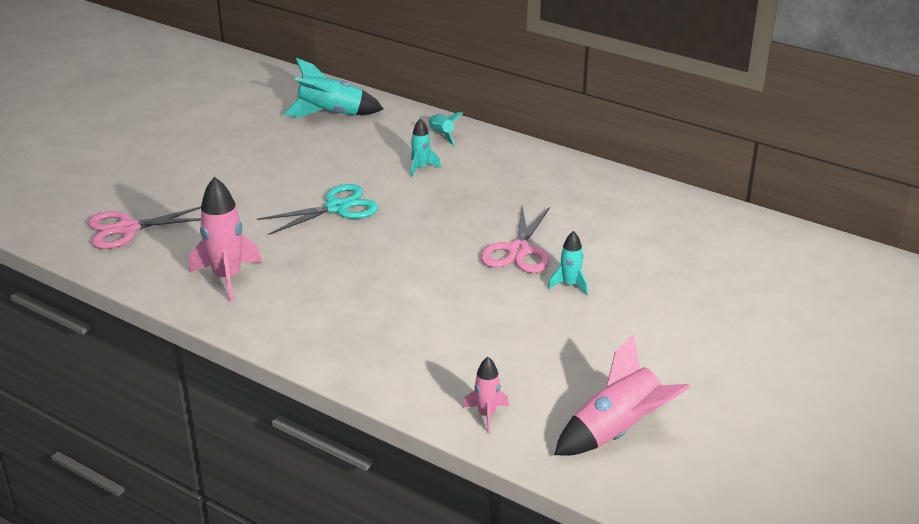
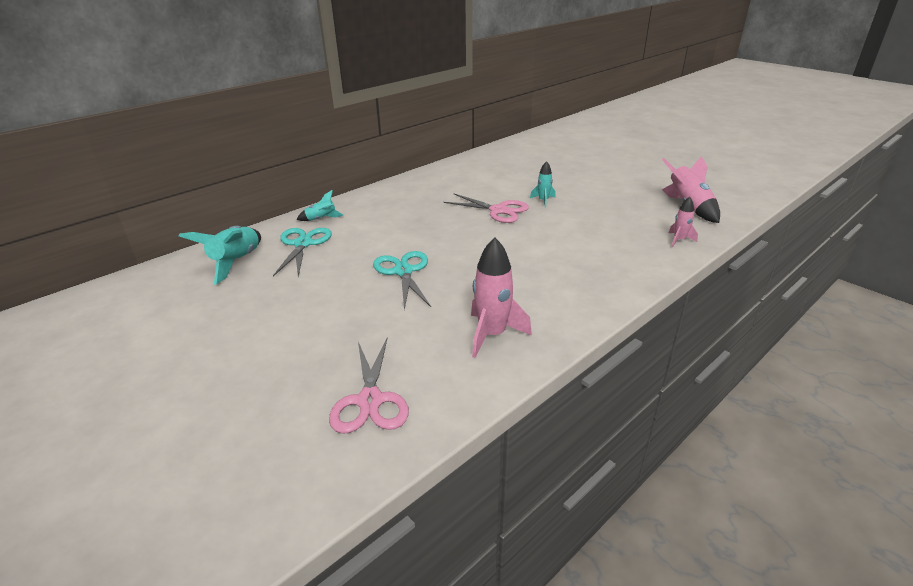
camera: 75 degrees left, 0 degrees up
turquoise rocket [411,118,441,177] -> none
none -> turquoise scissors [273,228,332,277]

